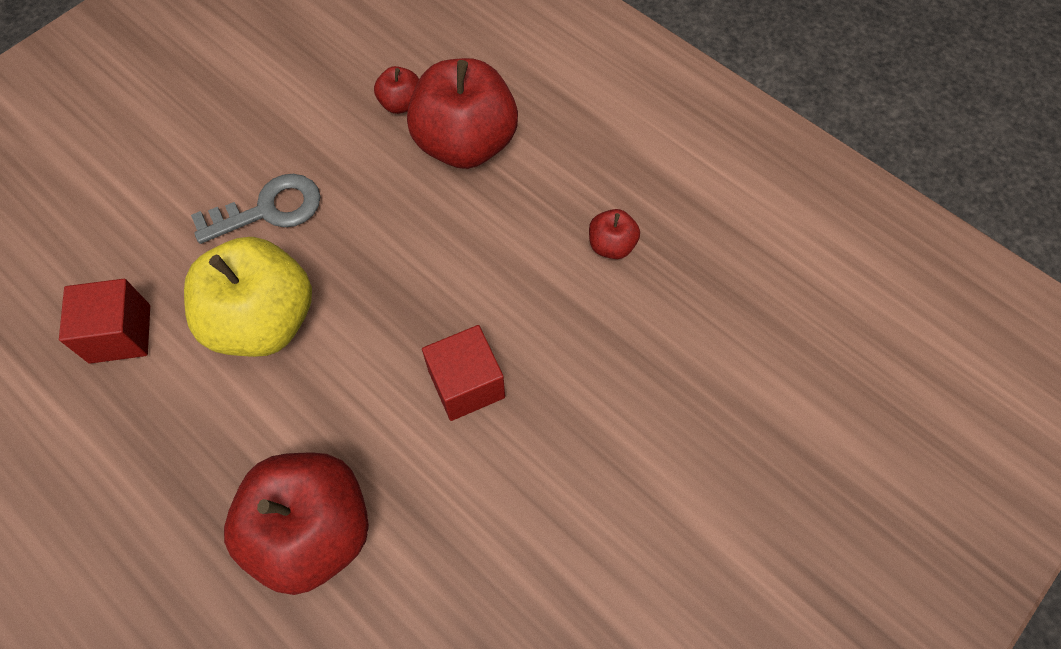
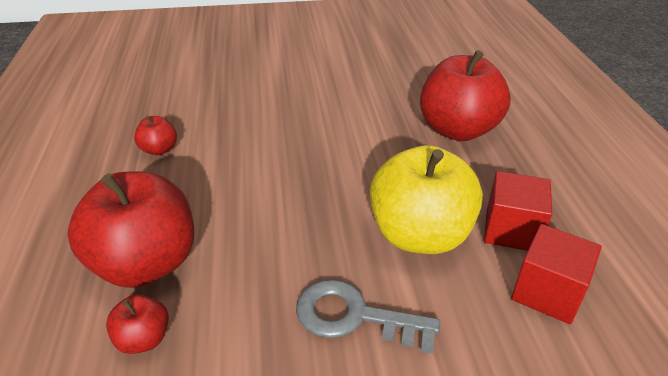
camera: 140 degrees left, 25 degrees down
red cube [422,325,505,421] -> red cube moved to [484,171,552,251]

